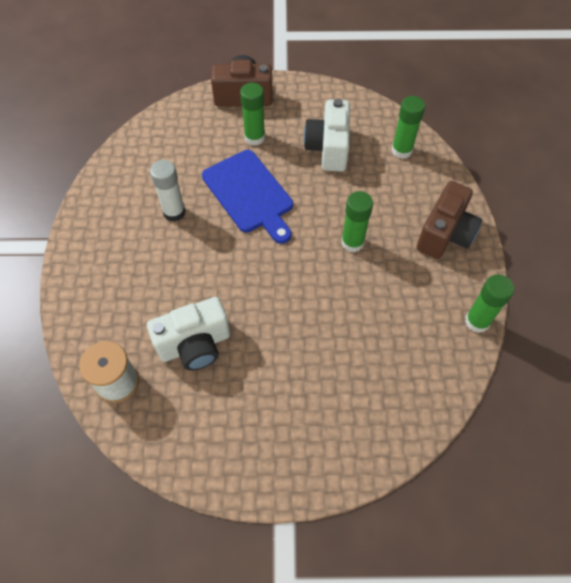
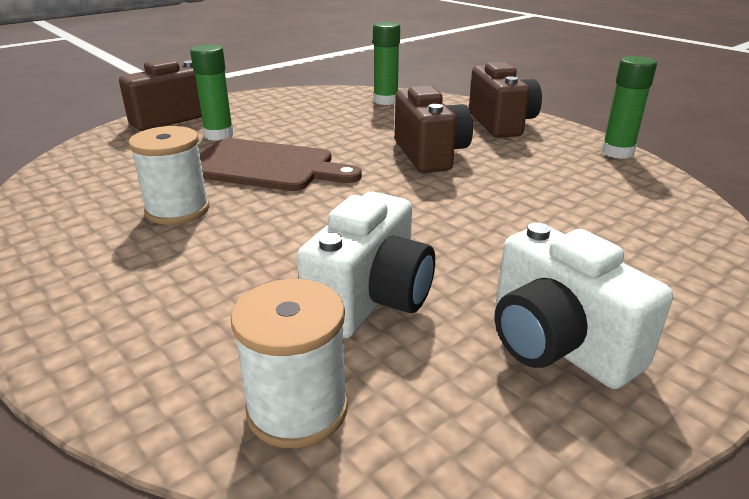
camera: 40 degrees left, 30 degrees down
white glue stick [150,160,186,222] -> white spool [128,126,210,225]
blue cutting board [202,150,293,244] -> brown cutting board [200,138,362,191]
white camera [304,99,350,172] -> white camera moved to [495,222,673,389]
green glue stick [341,191,373,252] -> brown camera [395,86,473,173]

